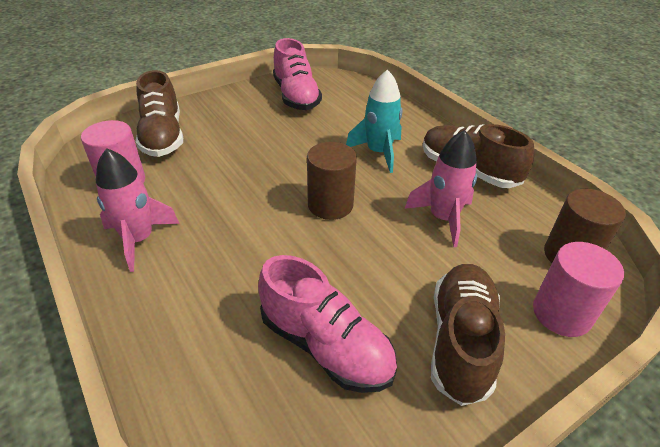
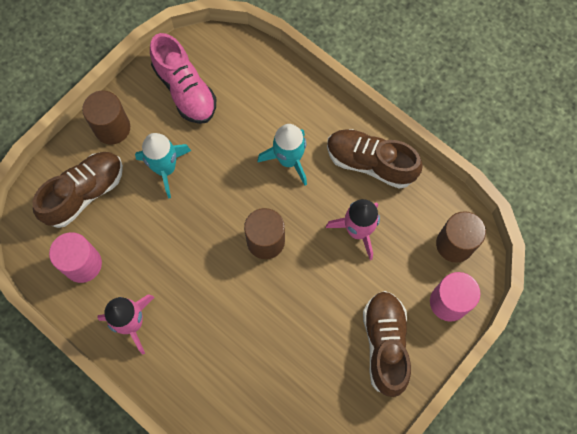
camera: 15 degrees left, 30 degrees up
brown shoe [136,70,183,157] -> brown shoe turned 105 degrees counterclockwise [33,152,123,228]
pink shoe [258,255,397,393] -> none
none -> brown cylinder [82,91,130,144]
none -> turquoise rocket [135,133,191,198]

